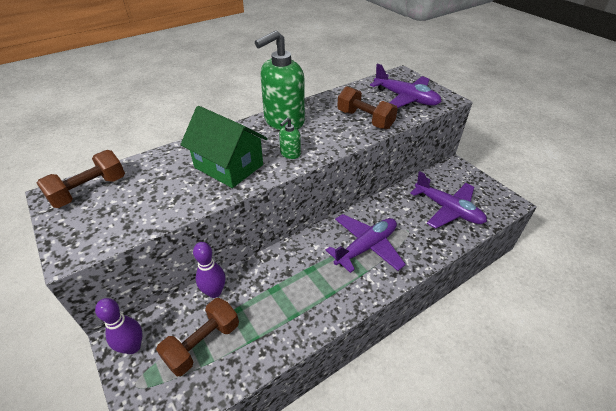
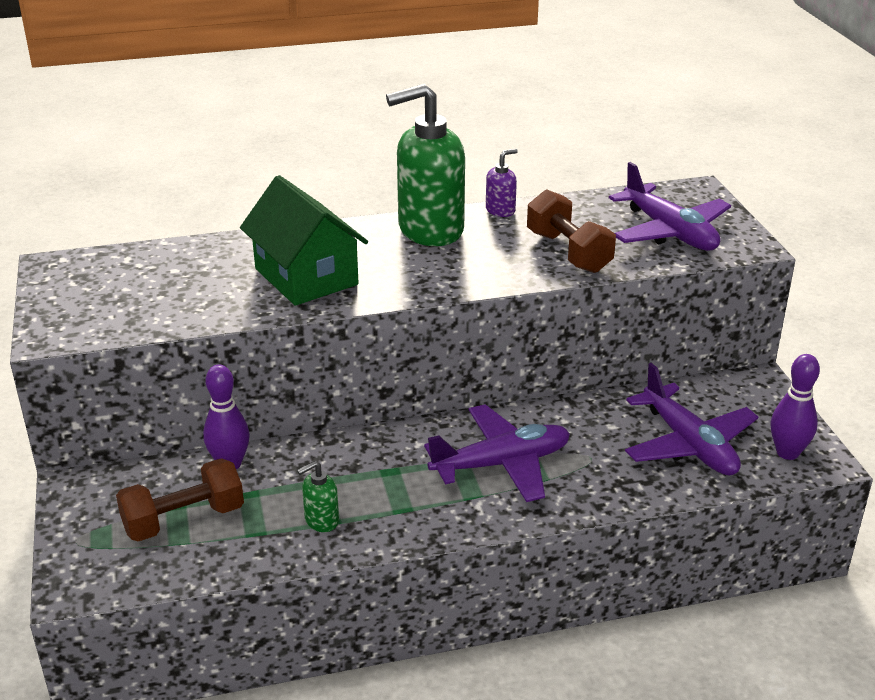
camera: 20 degrees right, 10 degrees down
brown dumbbell [37,150,125,208] -> none
purple bowling pin [95,298,142,354] -> purple bowling pin moved to [771,354,820,460]
green soap dispenser [279,117,301,159] -> green soap dispenser moved to [297,461,339,532]
none -> purple soap dispenser [486,148,518,217]

